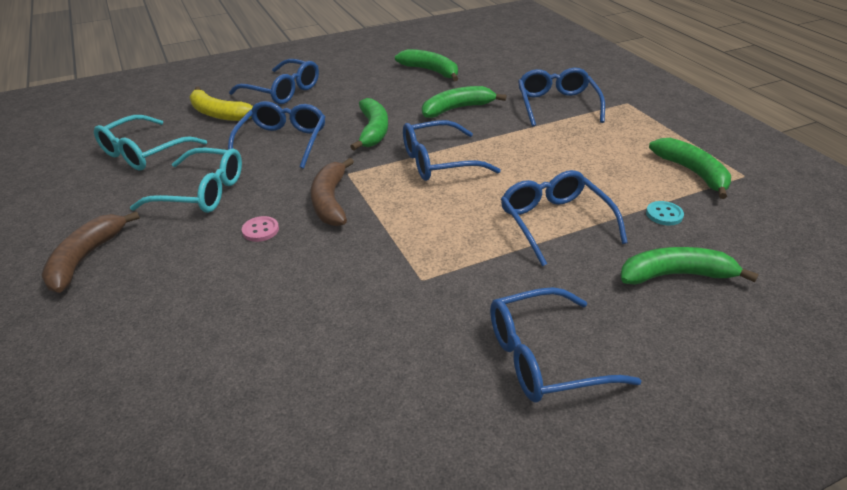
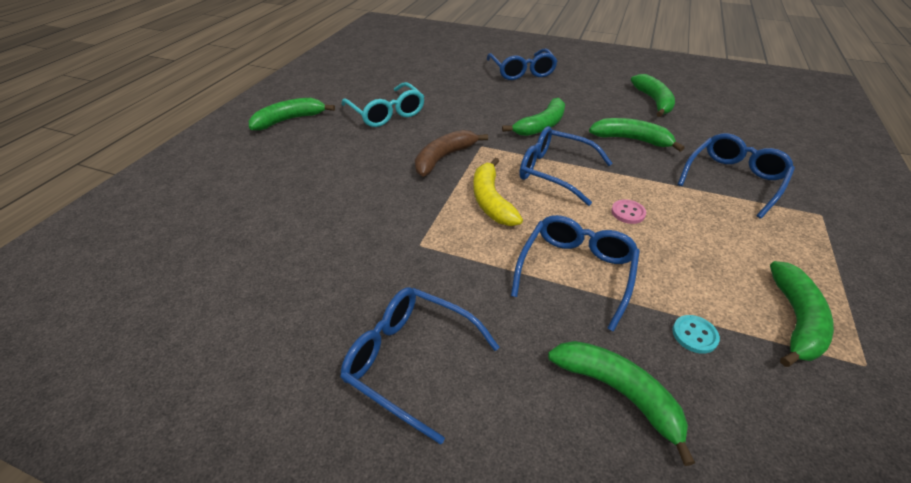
camera: 45 degrees right, 5 degrees up
brown banana [41,211,140,293] -> green banana [249,98,335,130]
turquoise glasses [94,115,207,171] -> none
yellow banana [190,86,253,121] -> yellow banana moved to [473,158,523,226]
blue glasses [228,101,325,169] -> none
pink button [242,216,279,242] -> pink button moved to [611,199,646,224]

